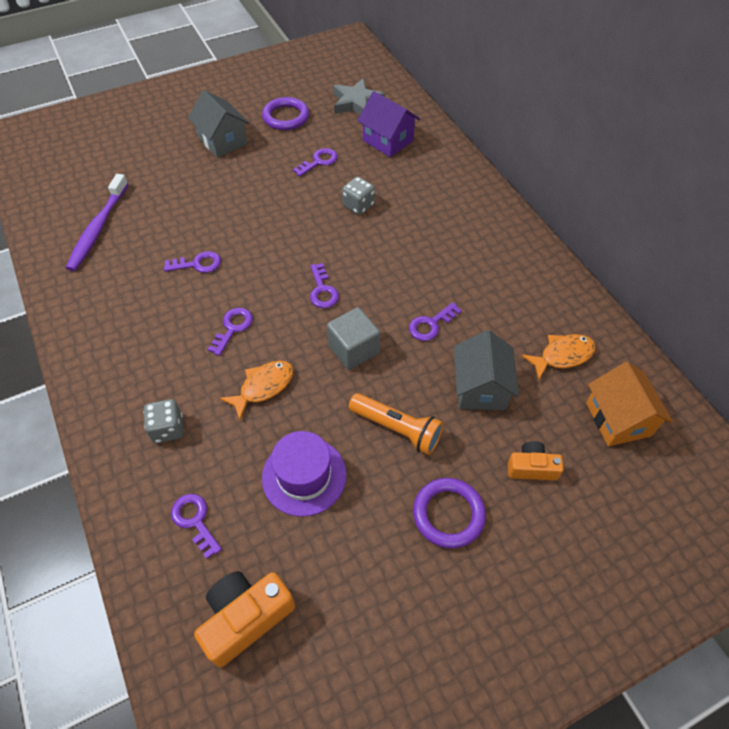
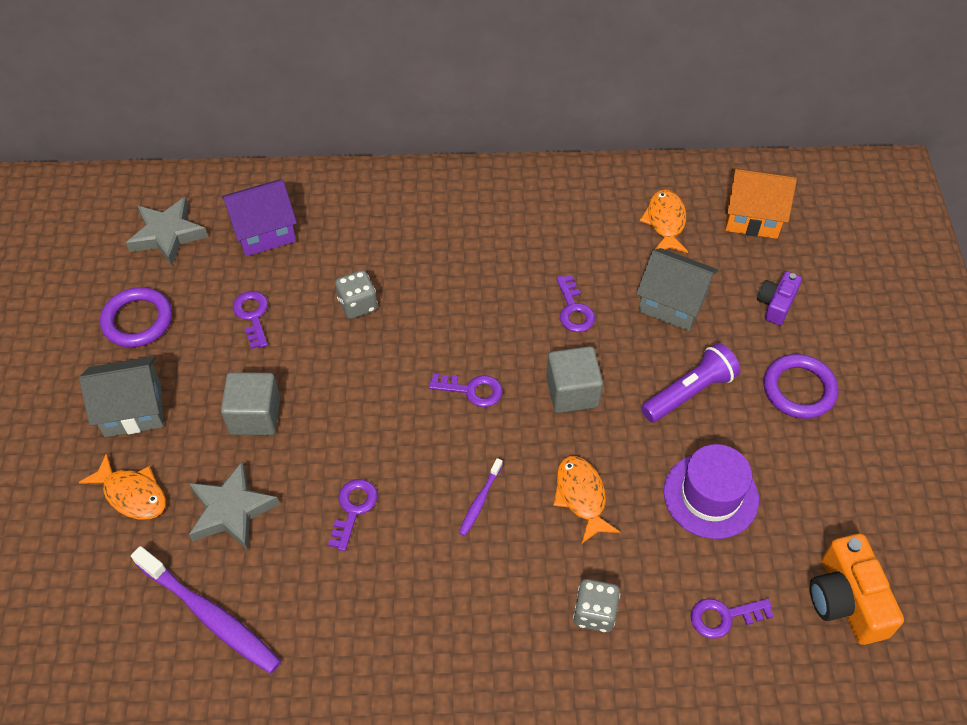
camera: 65 degrees left, 0 degrees up
purple key [208,308,253,356] -> purple toothbrush [459,458,503,536]
orange flashlight [349,393,444,455] -> purple flashlight [641,343,740,423]
orange camera [508,441,564,480] -> purple camera [757,271,802,325]
none -> orange fish [79,453,166,520]
none -> grey star [189,461,280,550]
none -> grey cube [221,372,280,435]

